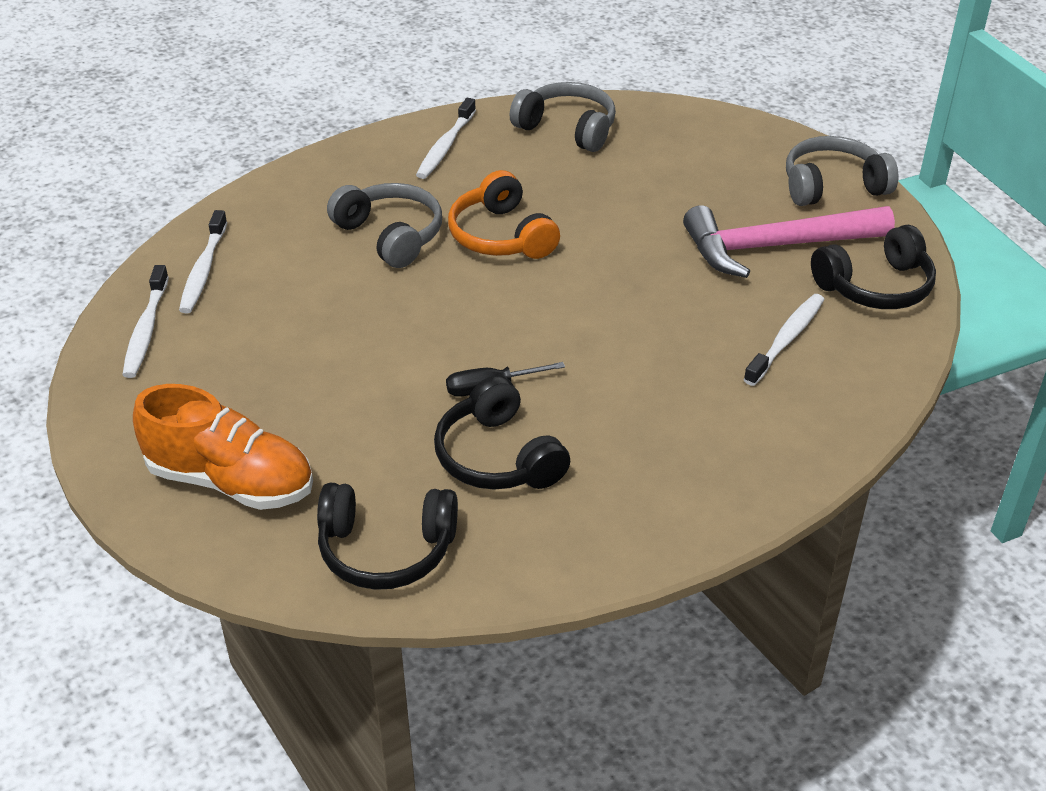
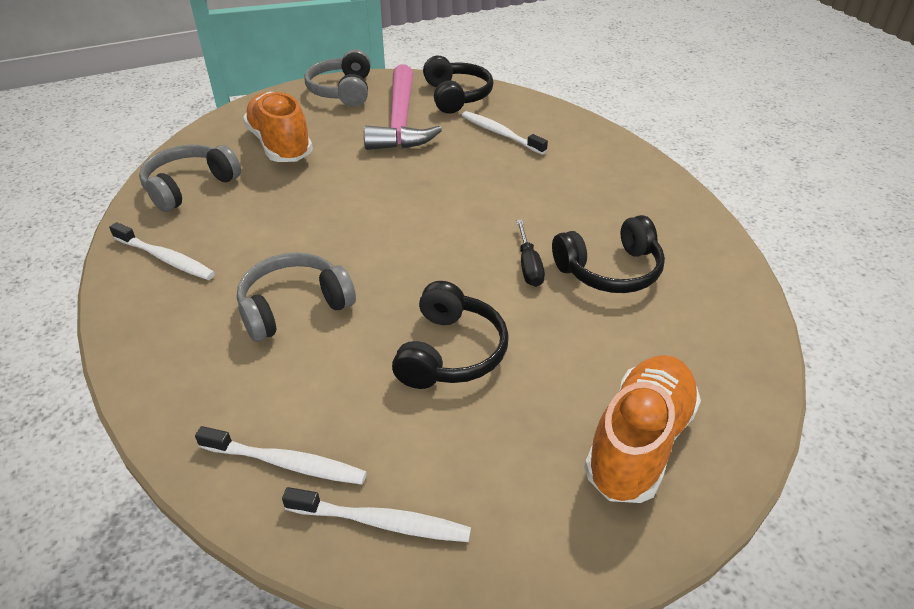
camera: 80 degrees left, 0 degrees up
black headphones [317,483,458,590] -> black headphones moved to [392,281,509,389]
orange headphones [448,170,560,259] -> none
none -> orange shoe [243,92,313,162]

